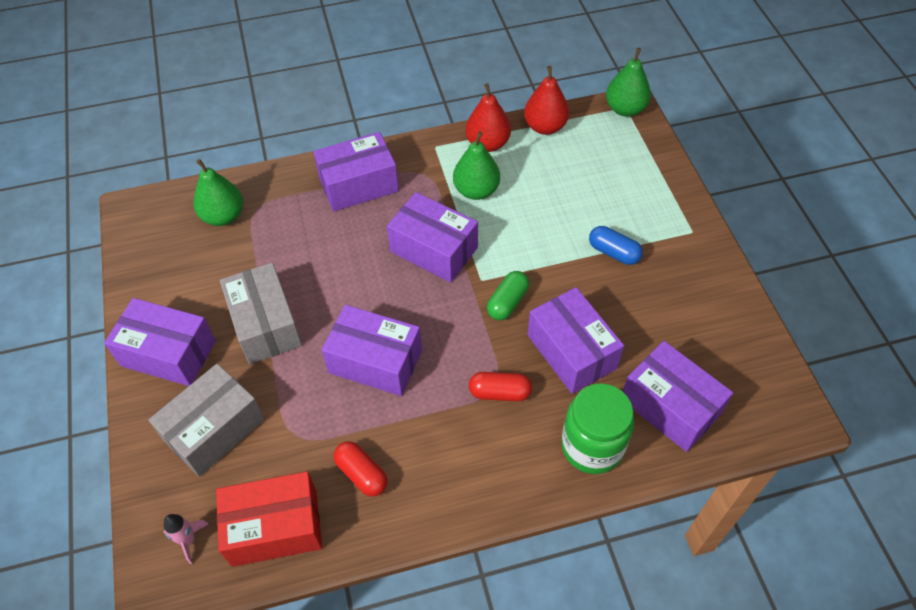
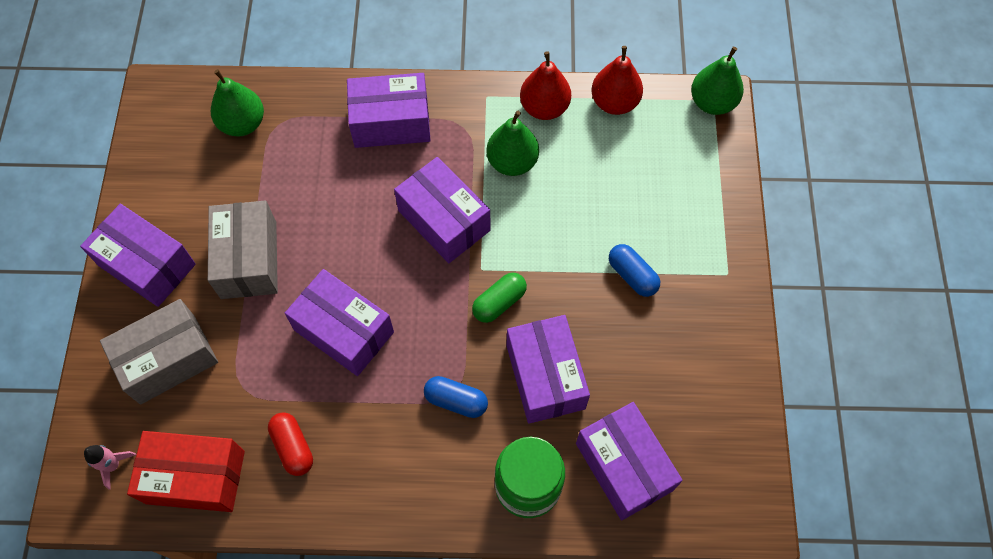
camera: 15 degrees right, 10 degrees up
red capsule [469,372,532,401] -> blue capsule [424,376,488,418]

